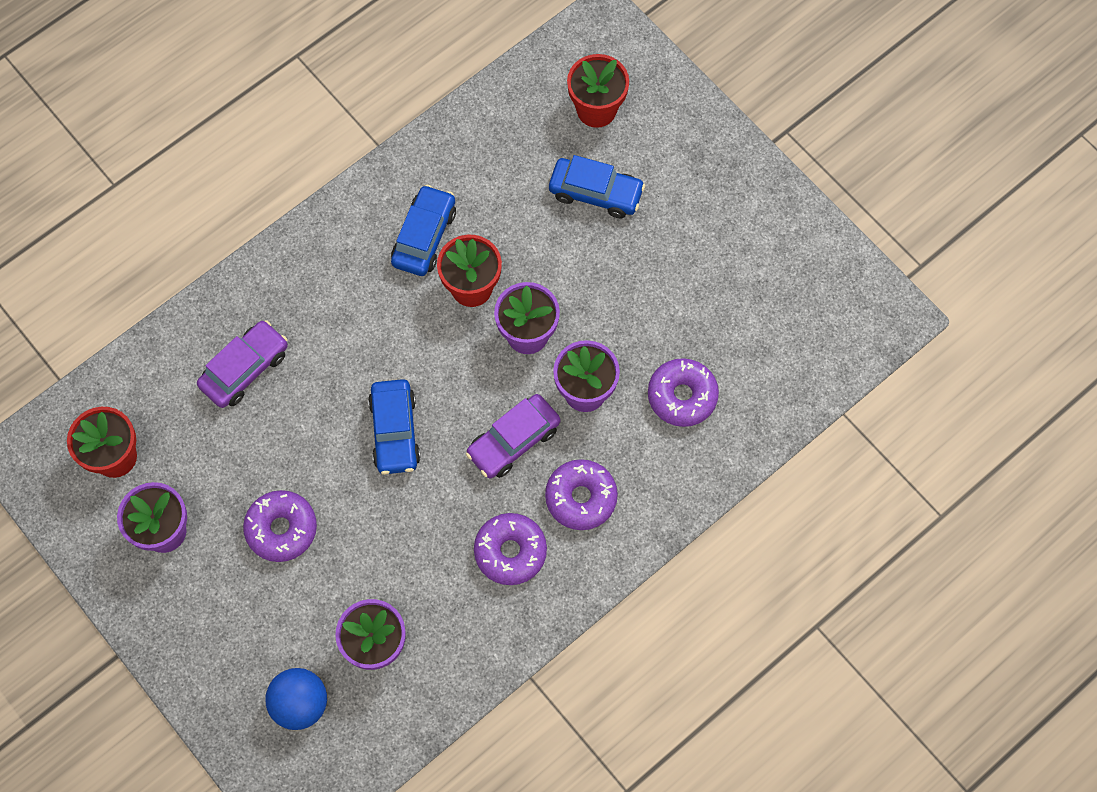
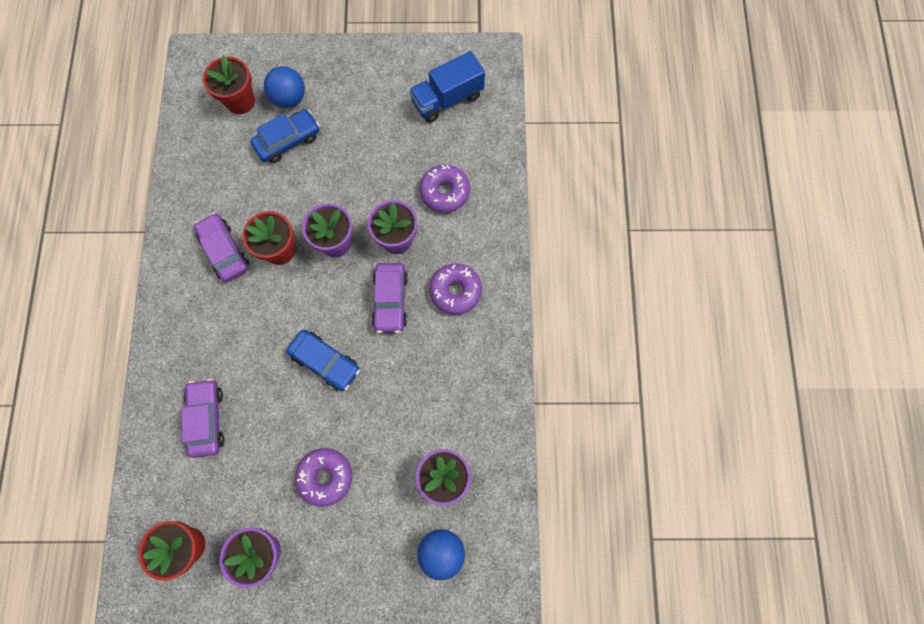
camera: 50 degrees left, 5 degrees up
blue car [391,185,456,276] -> purple car [194,213,249,282]
purple donut [474,513,547,585] -> none
none -> blue ball [264,66,305,108]
none -> blue truck [409,51,485,123]

